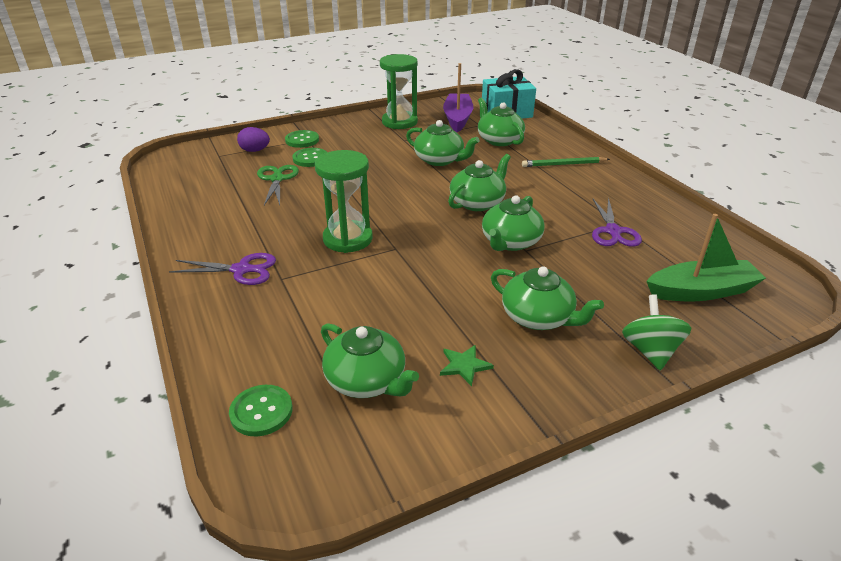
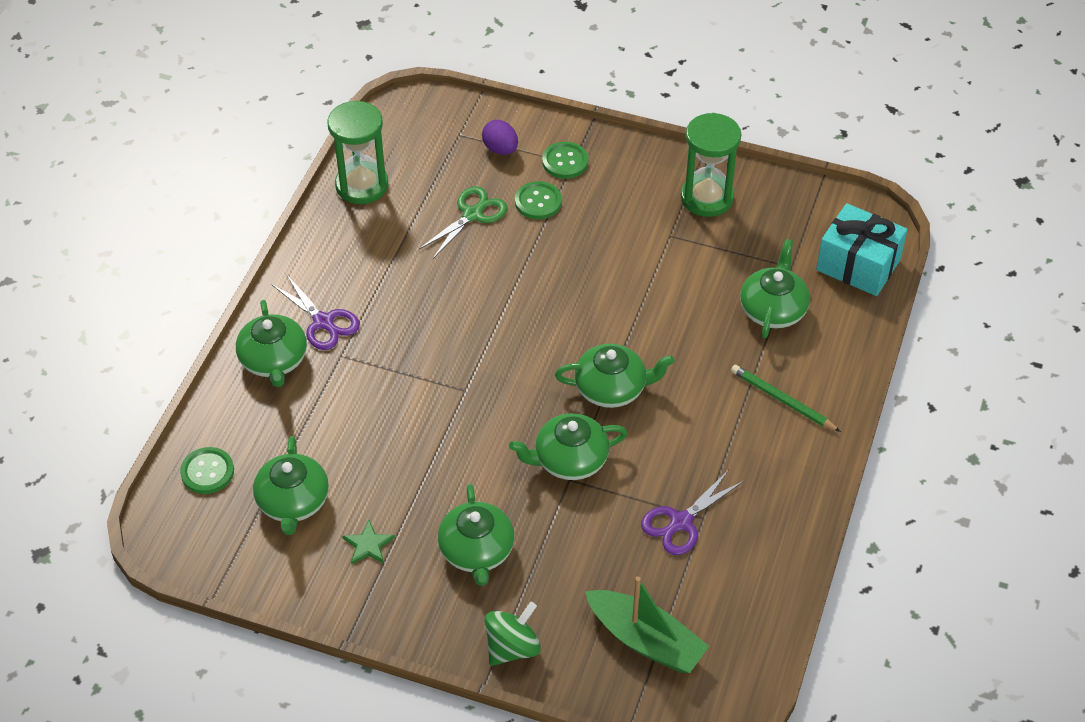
camera: 45 degrees right, 15 degrees up
green hourglass [315,150,373,253] -> green hourglass moved to [327,101,388,204]
green teapot [406,120,480,166] -> green teapot moved to [236,300,307,387]
purple boat [443,63,474,132] -> none

